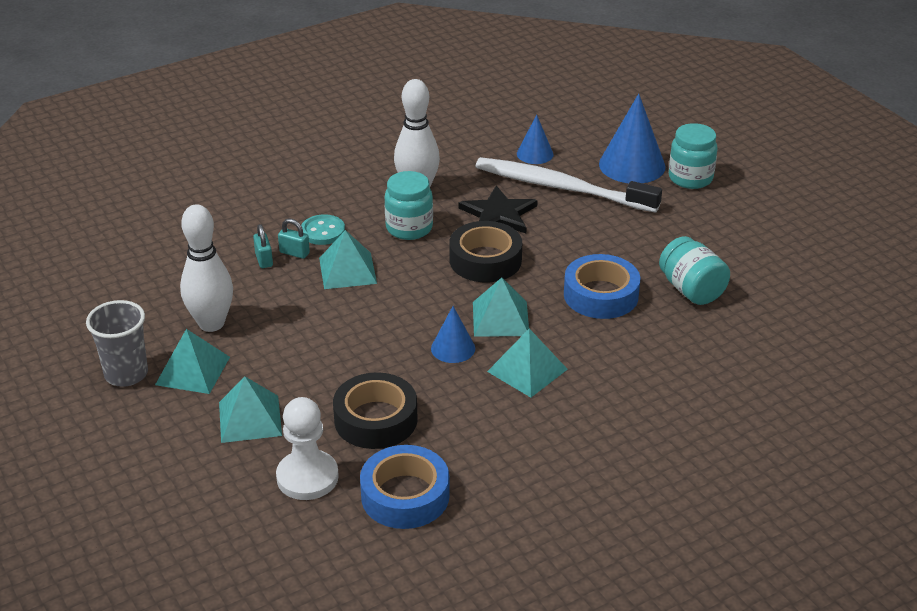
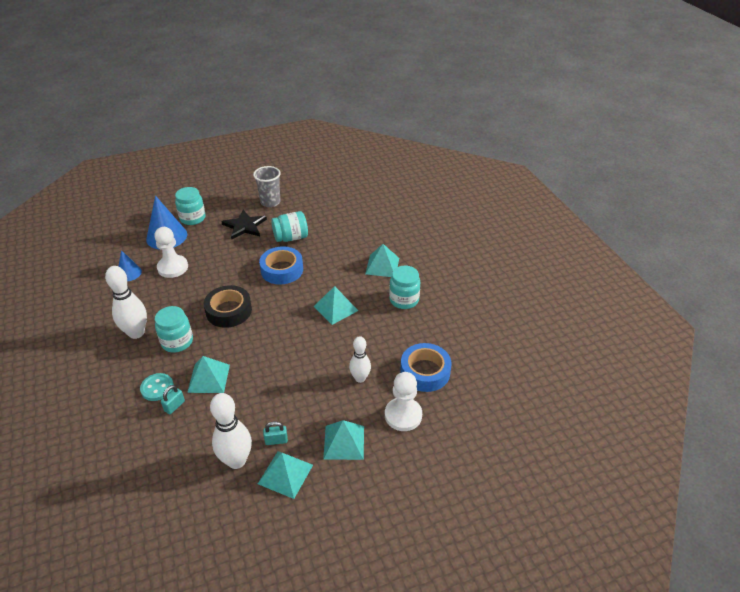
camera: 80 degrees left, 5 degrees up
grey cup [86,300,148,387] -> grey cup moved to [253,166,281,207]
turquoise padlock [253,224,273,268] -> turquoise padlock moved to [263,421,288,445]
black tape [333,372,418,449] -> white bowling pin [349,336,371,383]
blue cone [431,306,475,363] -> none
black star [458,186,538,233] -> black star moved to [221,210,267,240]
turquoise pyramid [473,278,529,337] -> turquoise pyramid moved to [365,244,399,277]
white toothbrush [475,157,662,213] -> white pawn [154,227,188,278]
none -> turquoise jar [389,266,420,309]

